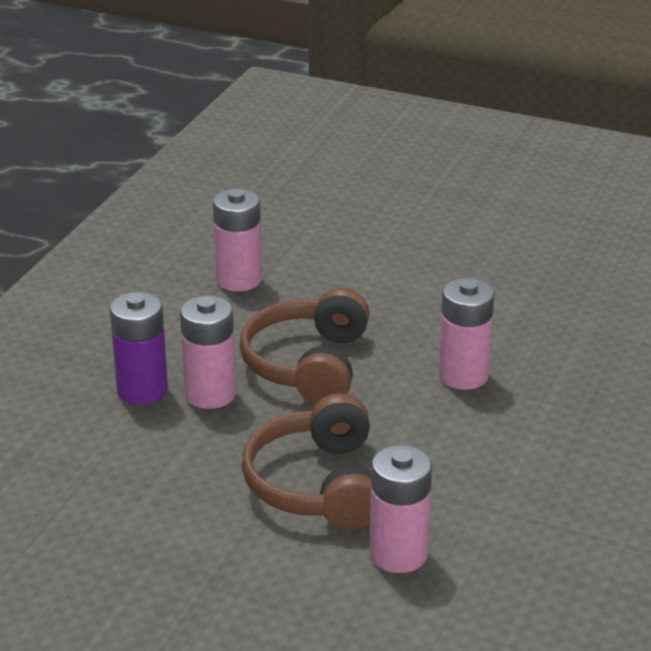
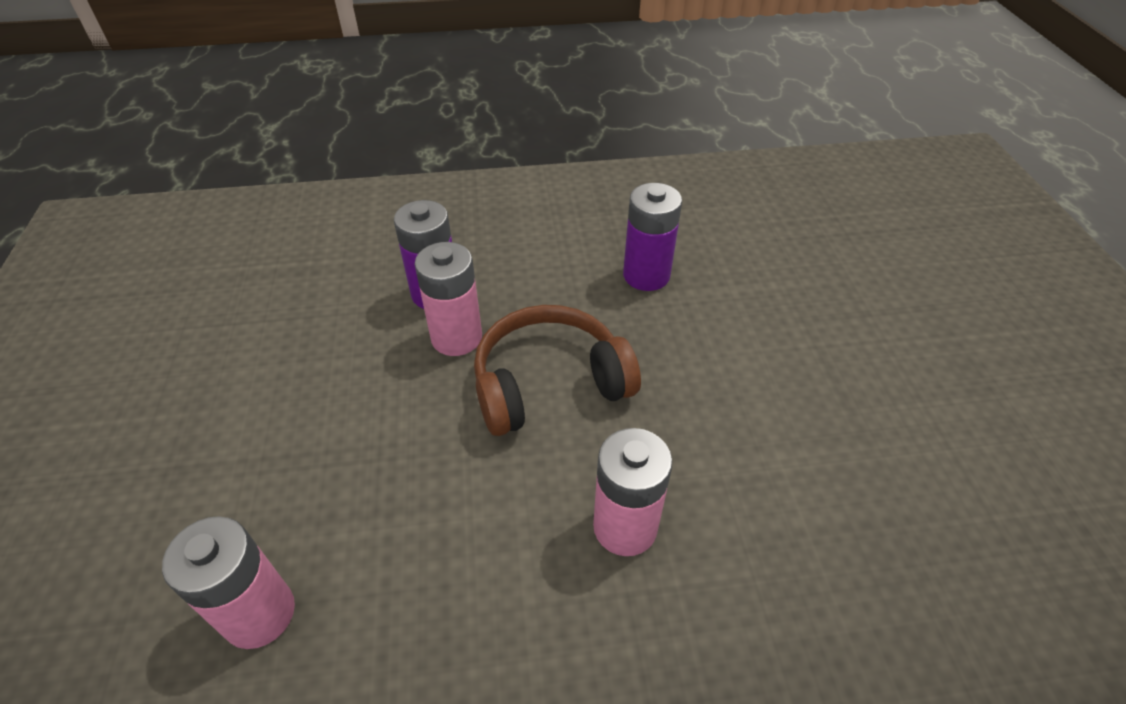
camera: 60 degrees right, 15 degrees up
pink battery [213,188,262,291] -> purple battery [623,183,682,291]
brown headphones [242,393,372,530] -> none

